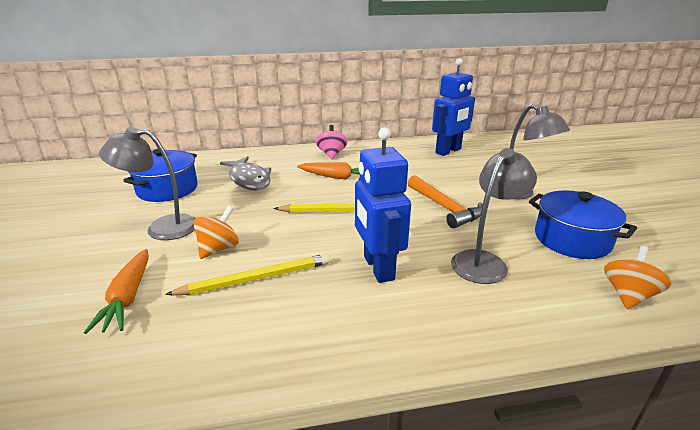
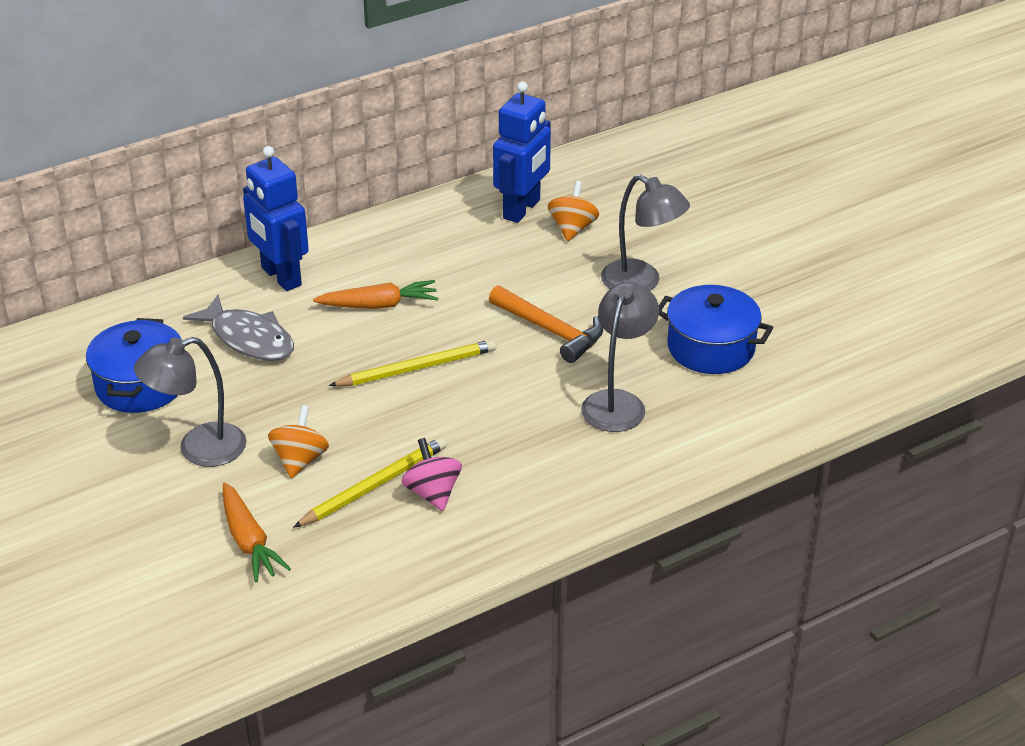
camera: 20 degrees left, 10 degrees up
pink spinning top [315,125,348,159] -> pink spinning top moved to [401,438,462,511]
blue robot [355,127,411,283] -> blue robot moved to [243,146,309,291]
orange spinning top [604,246,671,309] -> orange spinning top moved to [548,181,599,241]

